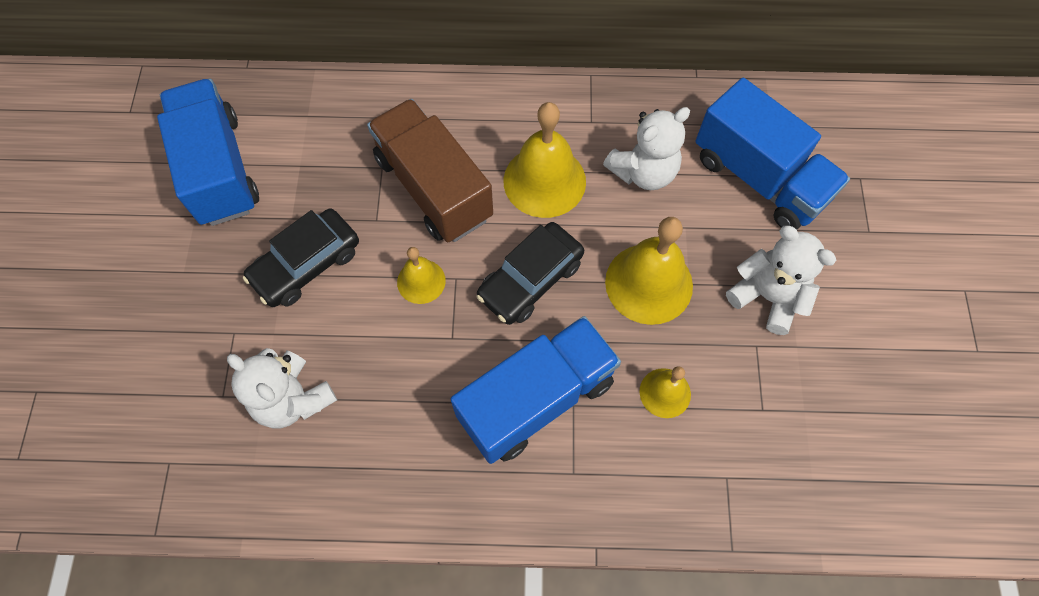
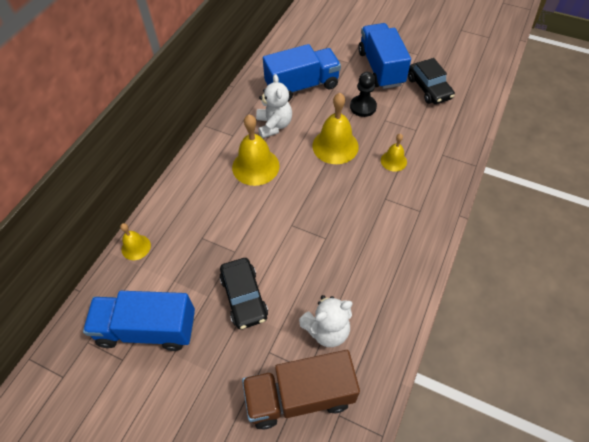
camera: 65 degrees left, 10 degrees down
brown truck [367,99,493,242] -> brown truck moved to [242,350,360,430]
yellow bell [397,247,446,304] -> yellow bell moved to [120,223,151,260]
blue truck [450,316,621,464] -> blue truck moved to [358,23,411,89]
black car [476,222,584,325] -> black car moved to [408,58,455,104]
white teddy bear [726,226,836,335] -> black pawn [350,72,377,117]

